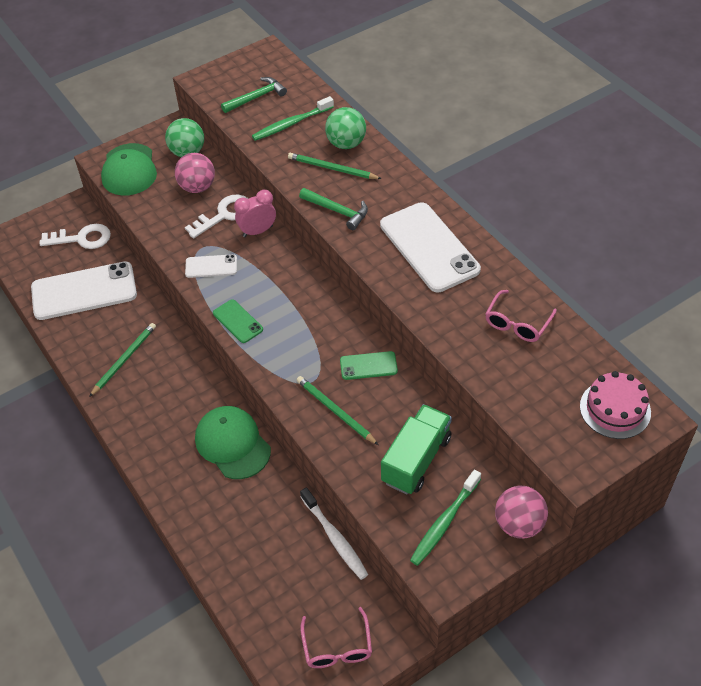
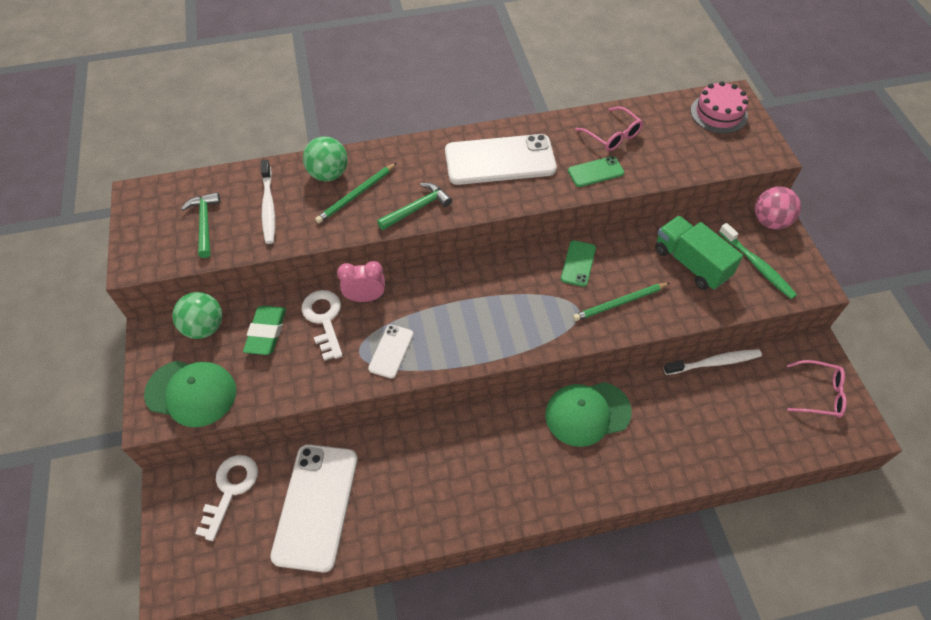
camera: 70 degrees left, 5 degrees up
green pencil [89,323,156,397] -> none
pink ball [175,153,215,193] -> green eraser [243,306,286,355]
green phone [213,299,263,343] -> green phone moved to [568,156,624,187]
pink clock [234,190,276,237] -> pink clock turned 90 degrees clockwise [337,261,385,302]
green toothbrush [252,96,334,141] -> white toothbrush [261,160,275,244]

